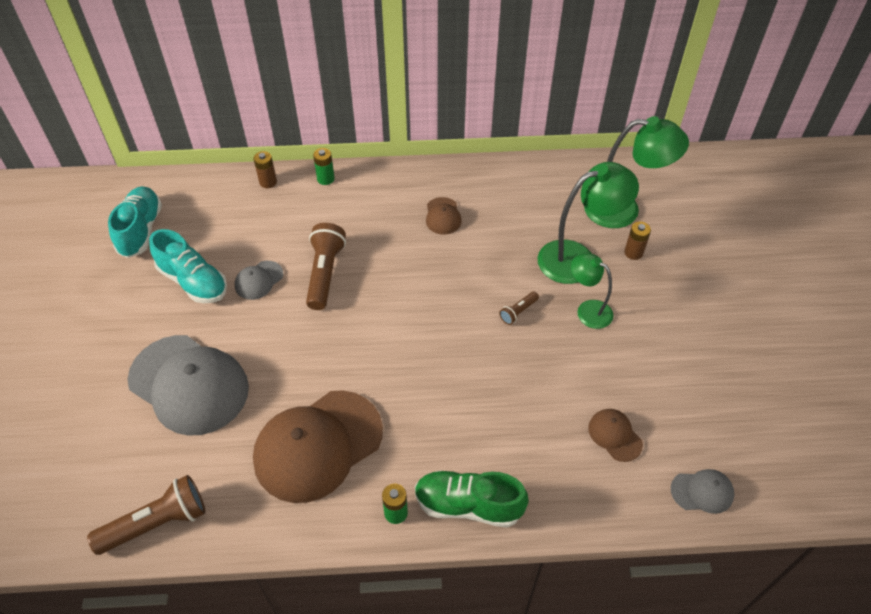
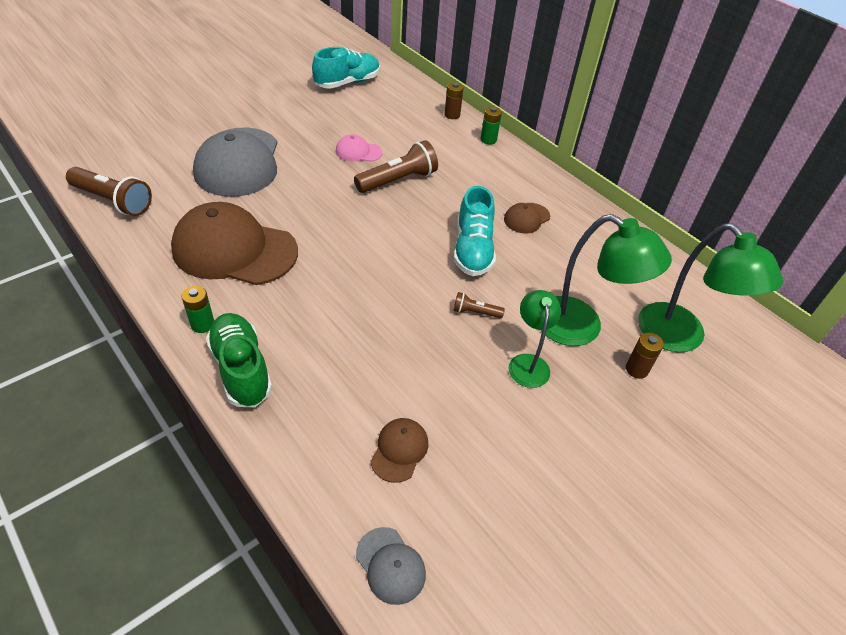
camera: 50 degrees right, 5 degrees down
turquoise shoe [149,229,227,303] -> turquoise shoe moved to [454,186,496,276]
grey cap [235,261,283,300] -> pink cap [336,134,382,162]

